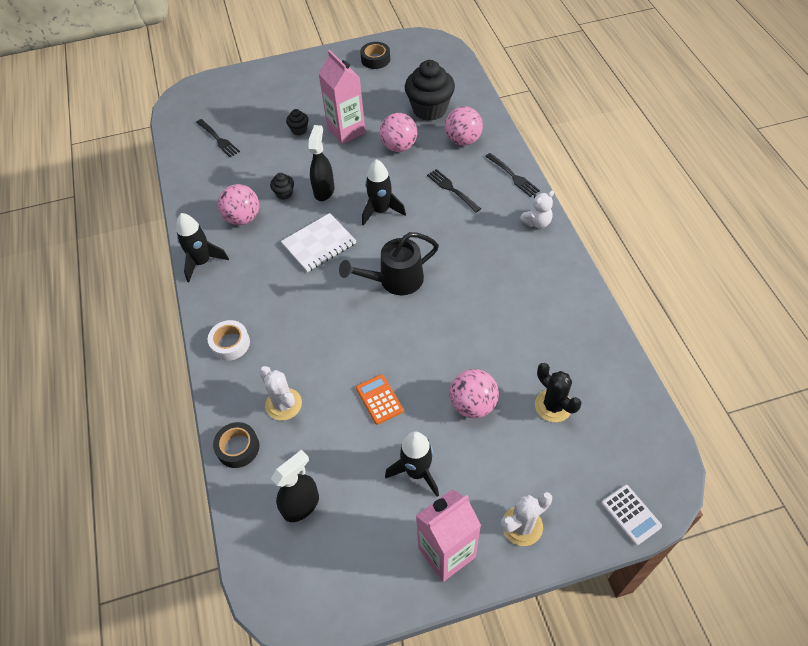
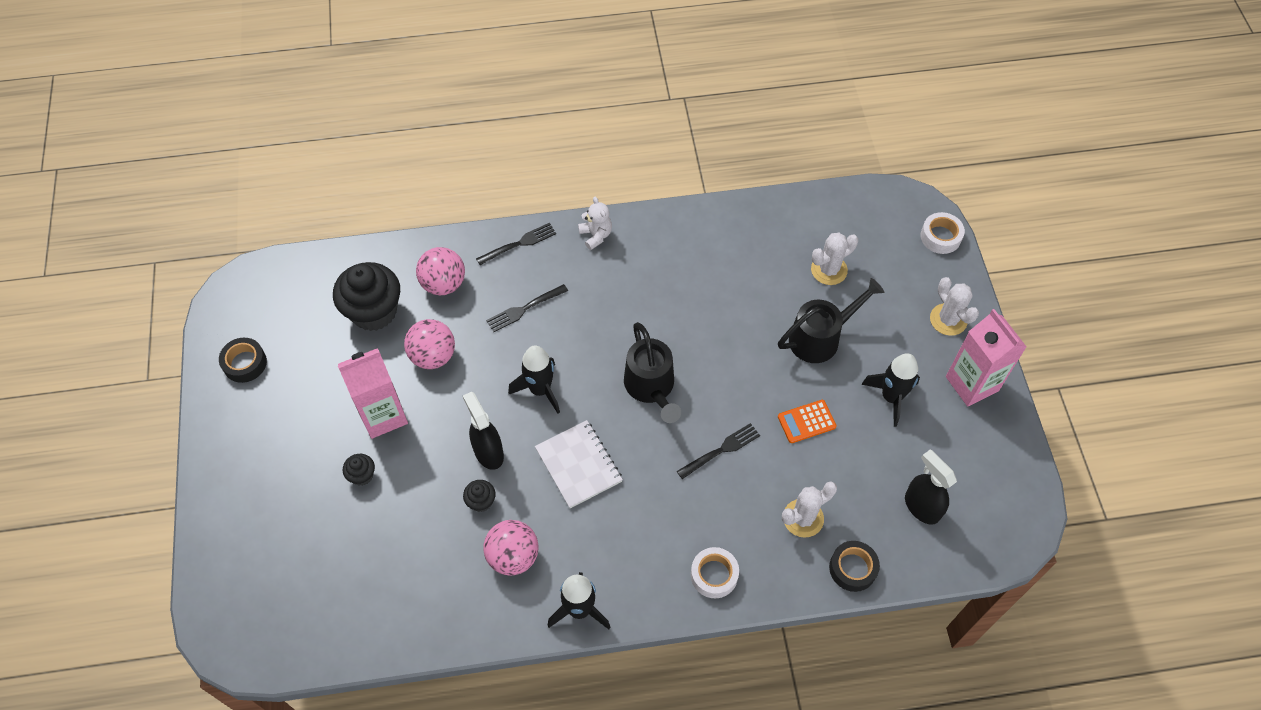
camera: 85 degrees left, 5 degrees up
black fork [196,119,240,157] -> black fork moved to [677,423,760,479]
black spray bottle [308,125,334,201] -> black spray bottle turned 45 degrees clockwise [463,392,504,470]
pink ball [450,369,499,418] -> black watering can [778,278,885,363]
black cactus [535,363,582,422] -> white cactus [811,233,858,285]
white calculator [601,485,662,546] -> white tape [921,212,965,254]

